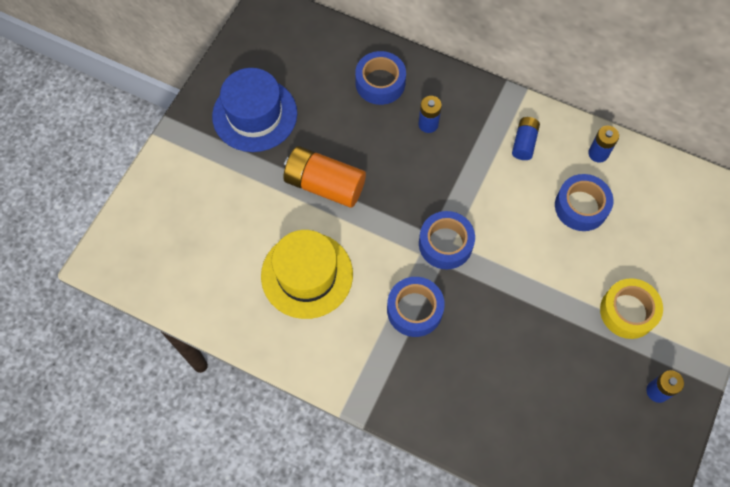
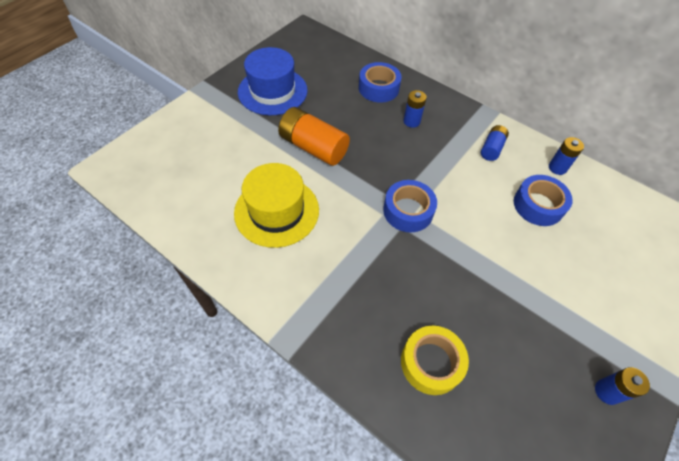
camera: 10 degrees right, 10 degrees down
blue tape [387,277,445,337] -> none
yellow tape [600,278,663,339] -> yellow tape moved to [401,326,469,395]

